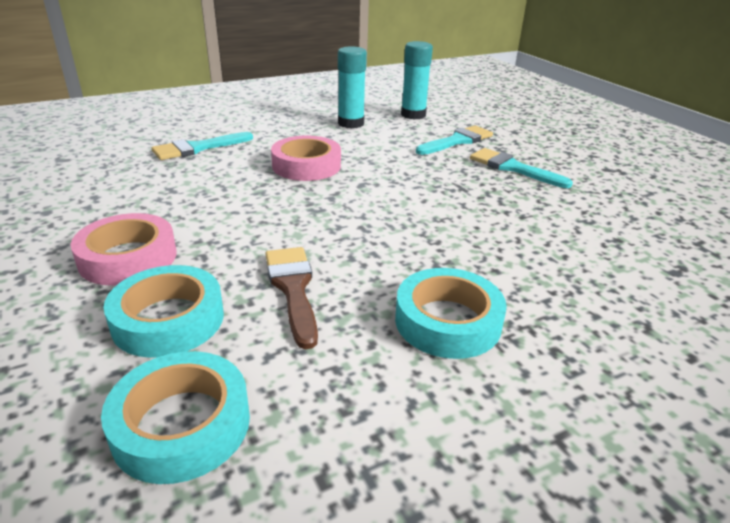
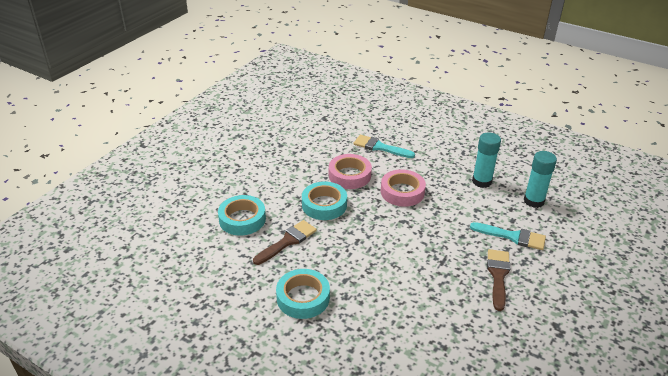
camera: 60 degrees right, 5 degrees up
pink tape [71,213,177,286] -> pink tape moved to [329,154,372,189]
turquoise tape [101,351,250,484] -> turquoise tape moved to [302,182,347,220]
turquoise brush [470,148,573,188] -> brown brush [487,249,510,311]

